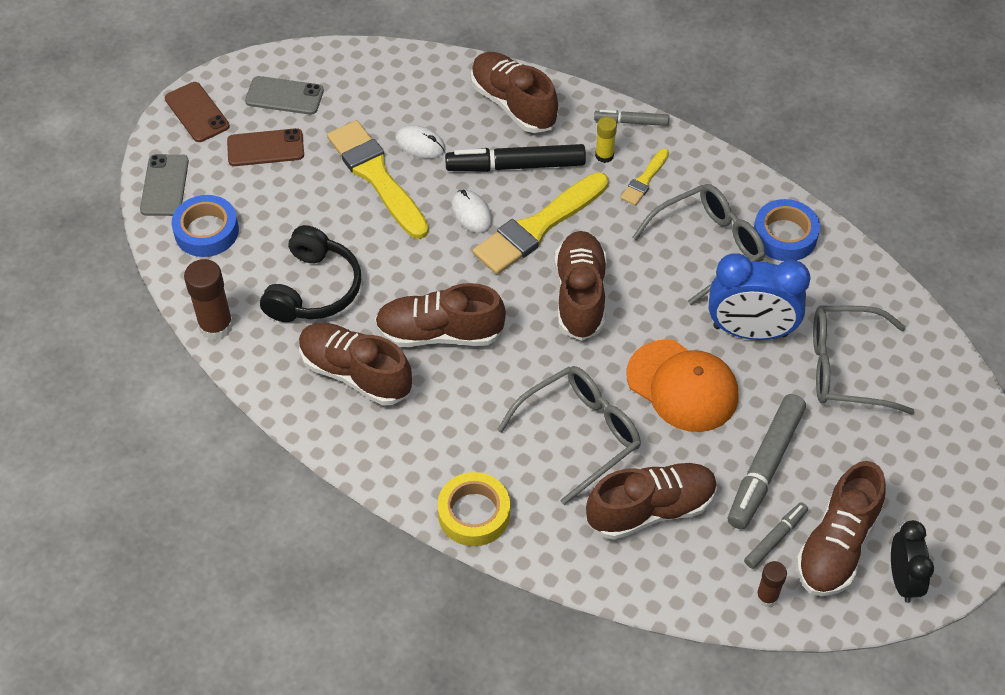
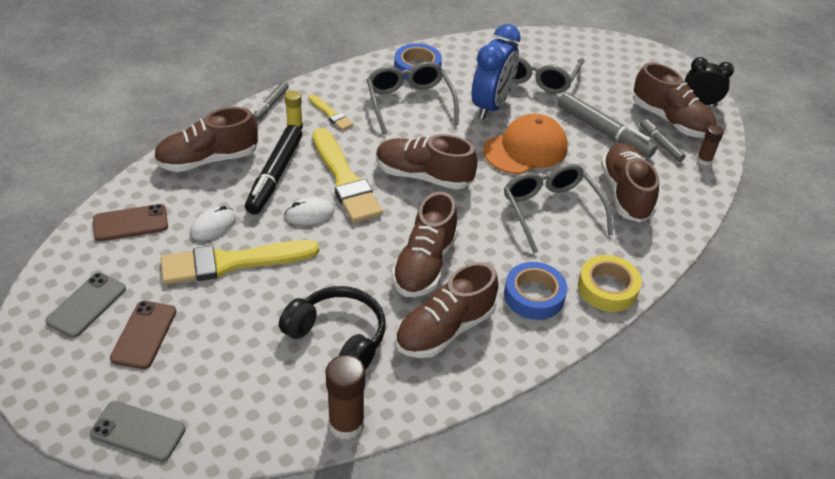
camera: 75 degrees left, 10 degrees down
brown phone [165,82,230,142] -> brown phone moved to [93,204,168,241]
blue tape [171,195,239,257] -> blue tape moved to [504,262,567,320]

